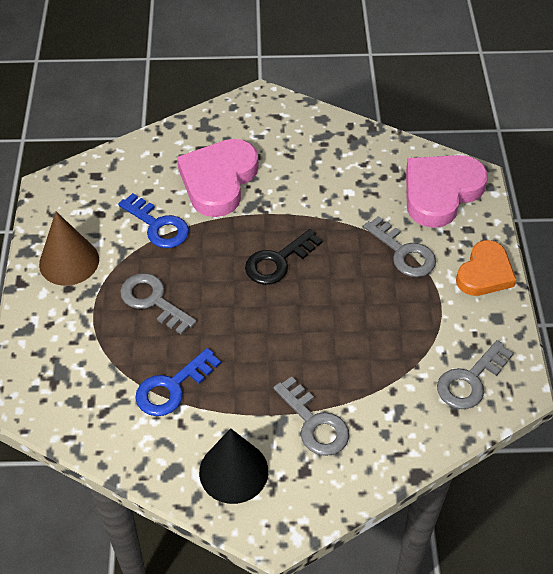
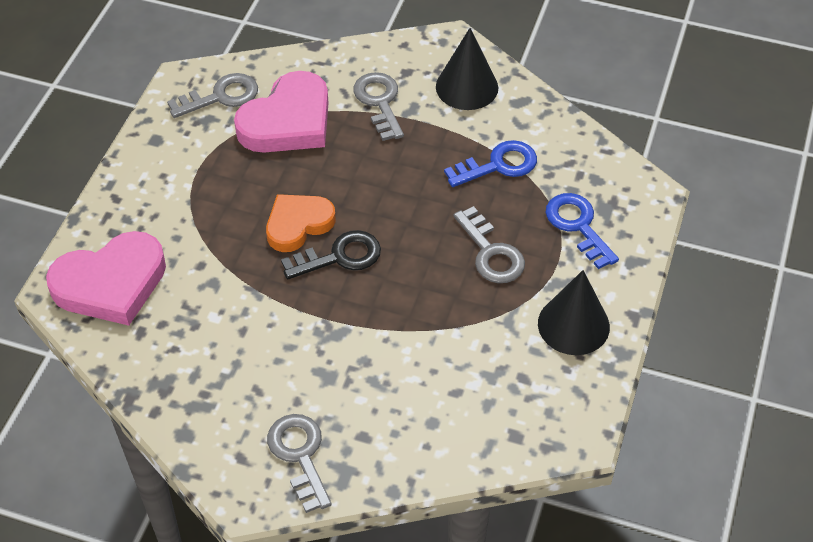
camera: 160 degrees left, 0 degrees up
brown cone [39,212,99,286] -> black cone [538,270,610,355]
blue key [118,193,189,248] -> blue key moved to [546,193,619,269]
pink heart [177,139,258,217] -> pink heart moved to [234,71,328,153]
grey key [364,216,436,277] -> grey key moved to [267,414,332,513]
orange heart [456,240,516,296] -> orange heart moved to [266,194,336,252]

